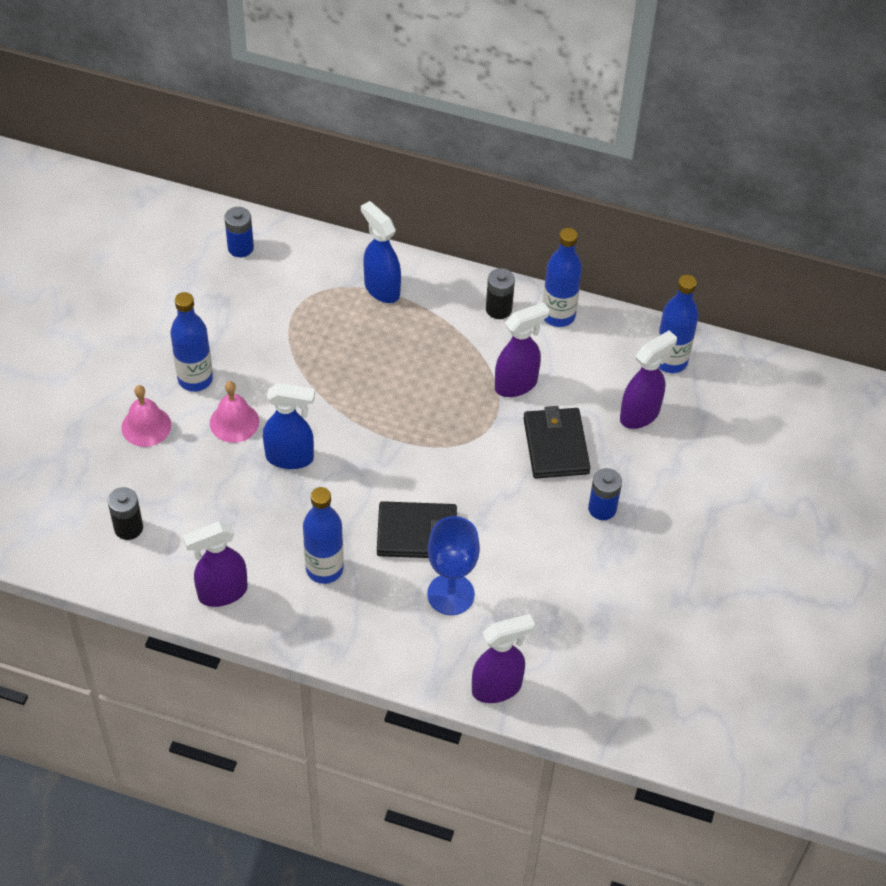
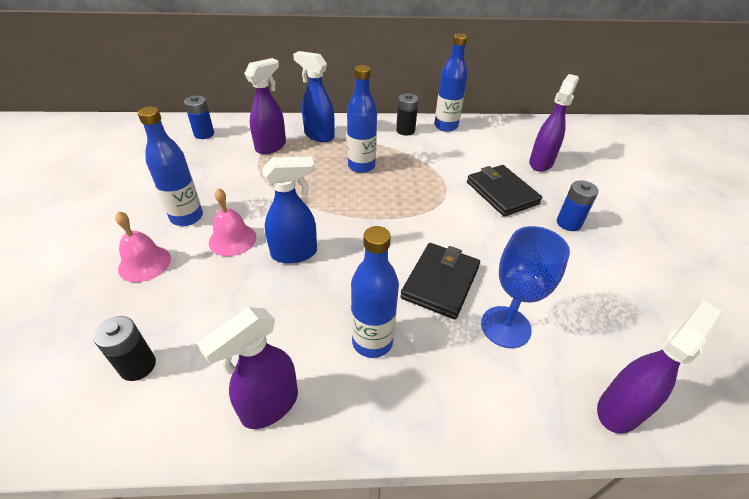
camera: 20 degrees left, 10 degrees down
black wallet [377,501,457,558] -> black wallet turned 45 degrees counterclockwise [400,243,480,319]
purple spray bottle [495,302,549,397] -> purple spray bottle moved to [244,58,286,154]
blue bottle [658,275,699,373] -> blue bottle moved to [347,65,377,173]

